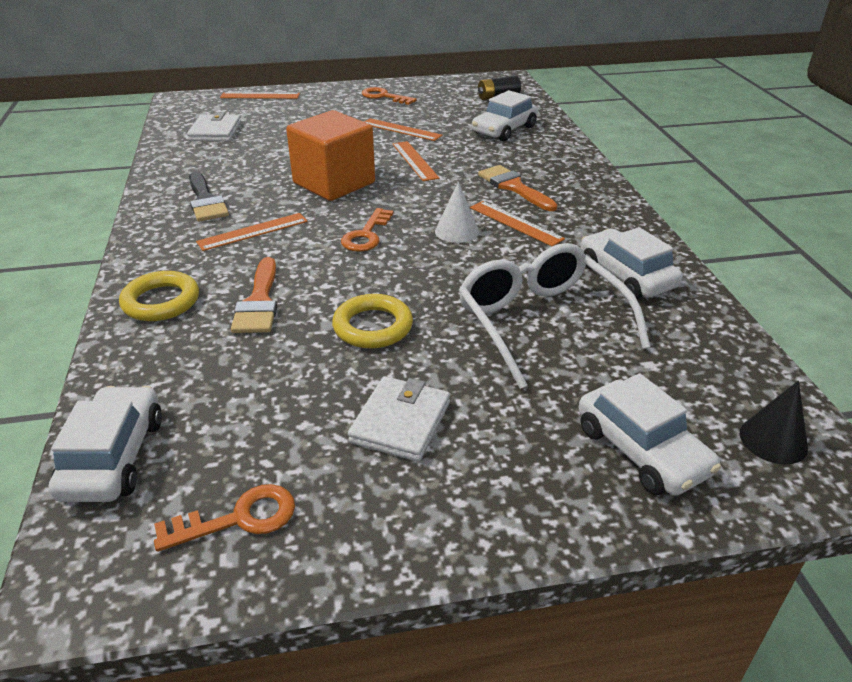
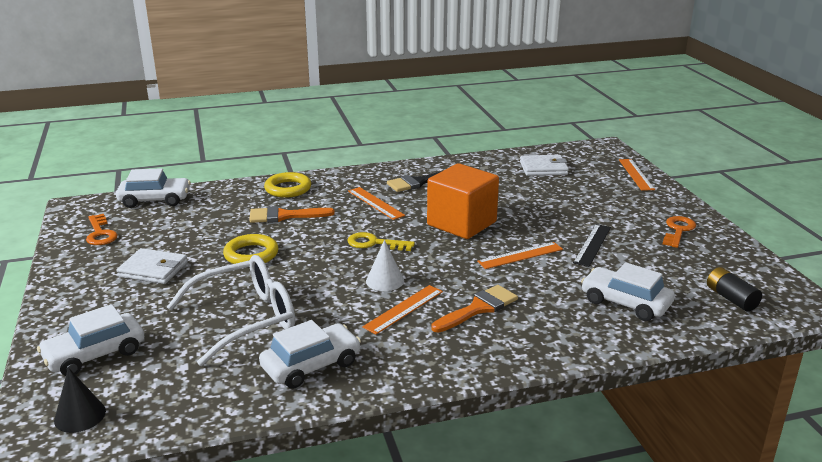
camera: 85 degrees right, 10 degrees down
orange key [341,208,394,252] -> yellow key [347,232,415,251]
orange ruler [365,118,442,141] -> black ruler [573,224,611,267]

